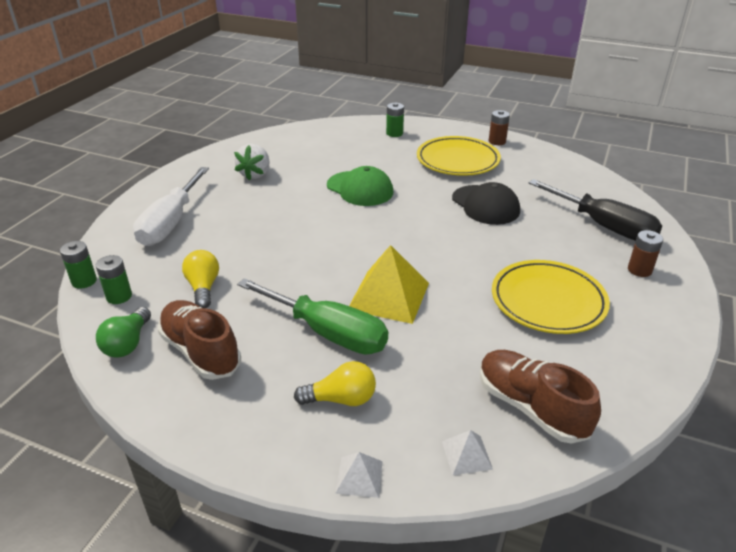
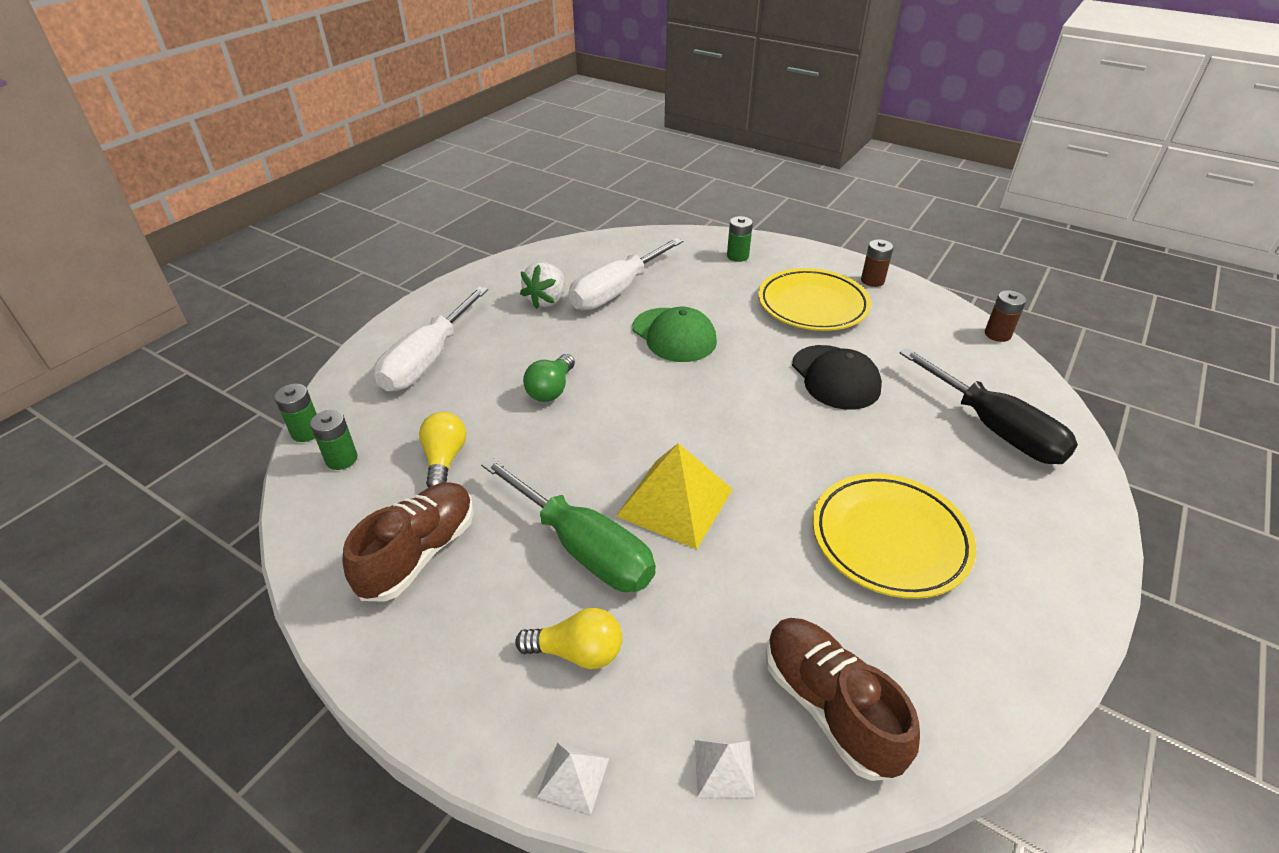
camera: 10 degrees right, 5 degrees up
green light bulb [96,307,151,358] -> green light bulb moved to [523,354,575,402]
brown shoe [158,300,241,380] -> brown shoe turned 60 degrees clockwise [343,482,474,602]
brown battery [628,230,663,277] -> brown battery moved to [985,290,1026,342]
none -> white screwdriver [569,237,683,311]

